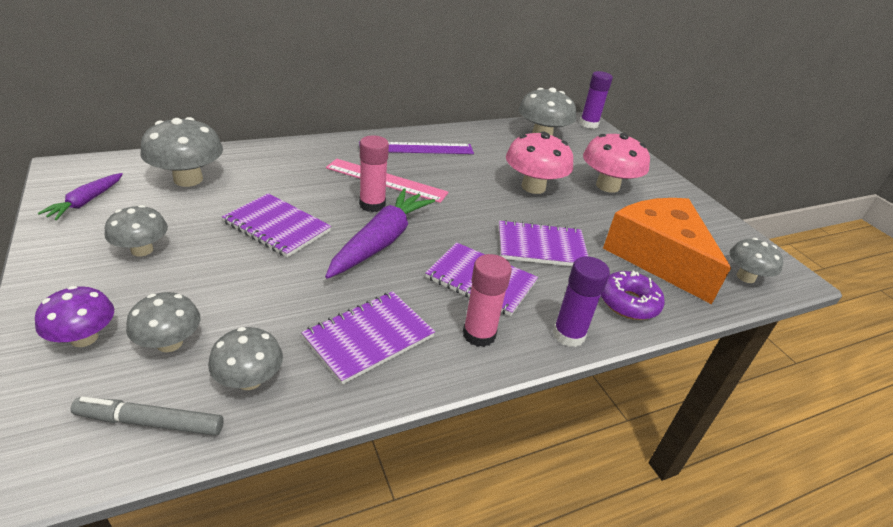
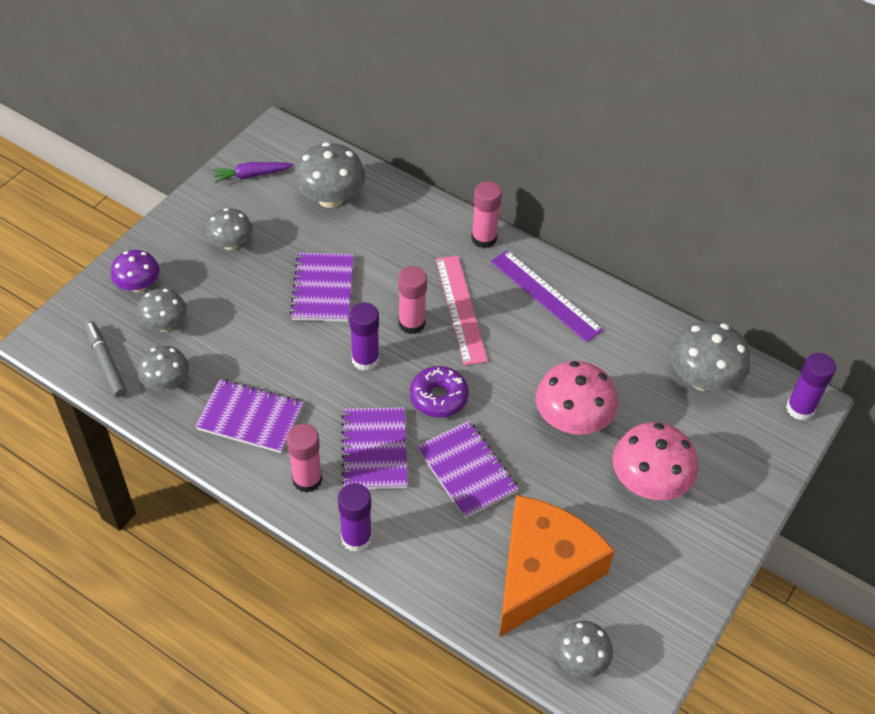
camera: 60 degrees right, 15 degrees up
purple carrot [325,188,435,279] -> purple glue stick [349,303,379,371]
purple donut [601,271,665,320] -> purple donut moved to [410,366,469,418]
none -> pink glue stick [471,181,502,248]

